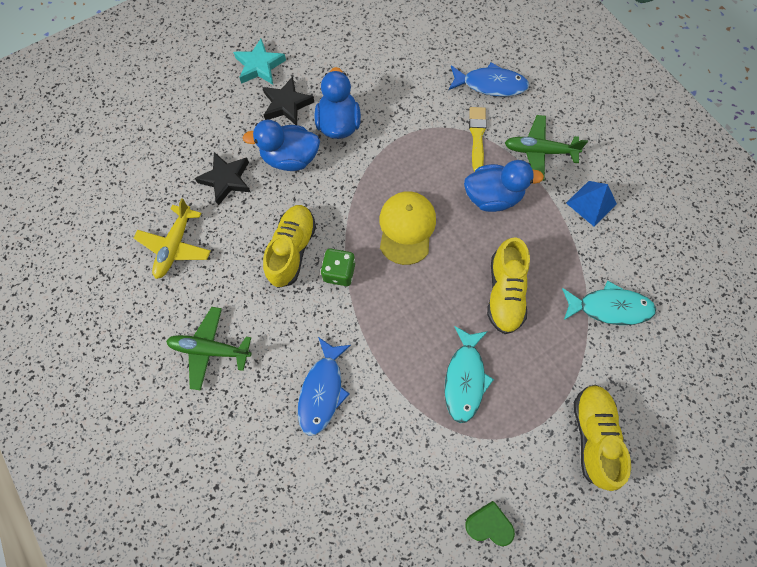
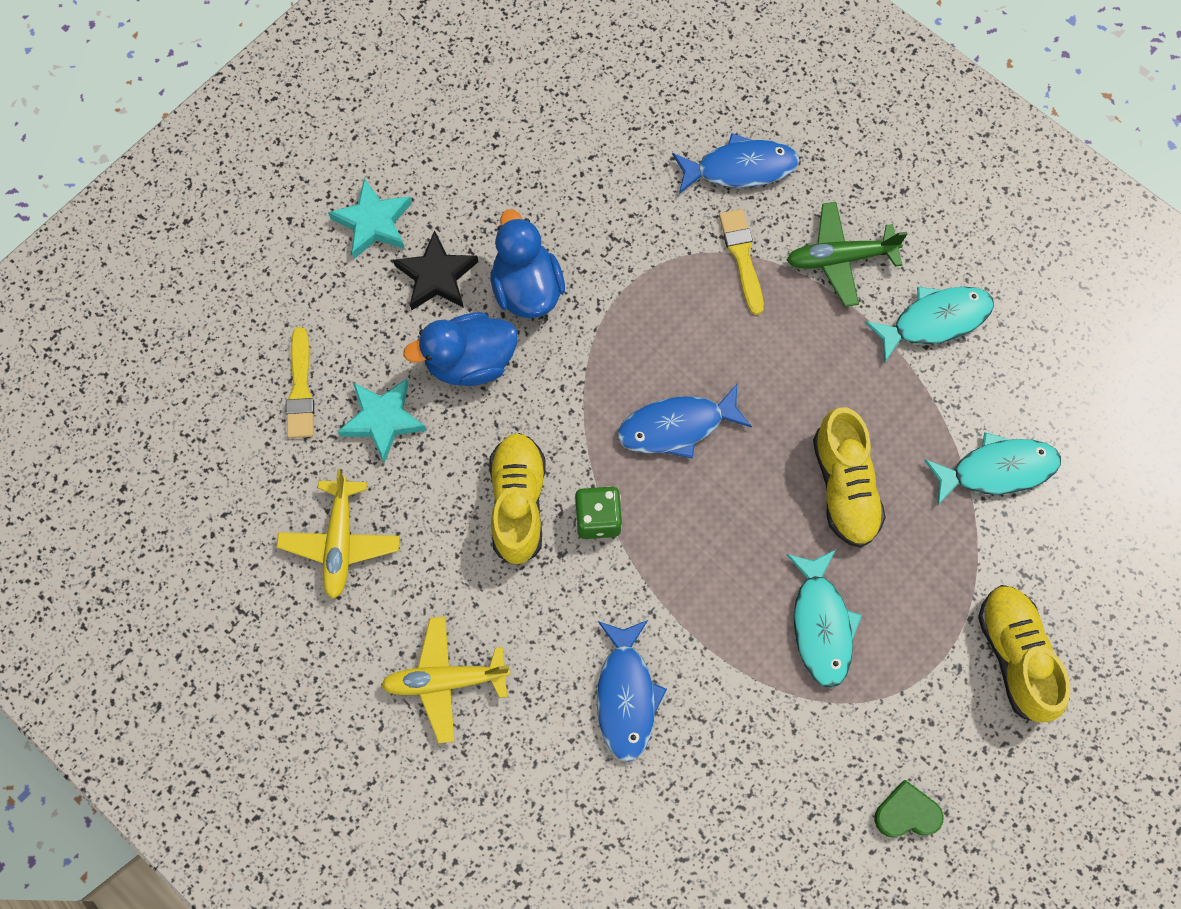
camera: 15 degrees left, 0 degrees up
green plane [166,307,252,391] -> yellow plane [381,617,511,743]
black star [194,152,251,206] -> turquoise star [337,379,427,463]
yellow cap [380,191,436,265] -> blue fish [617,384,752,459]
blue duck [464,160,544,212] -> none
blue pyramid [566,181,617,227] -> turquoise fish [865,287,994,362]
none -> yellow brush [286,327,314,438]

